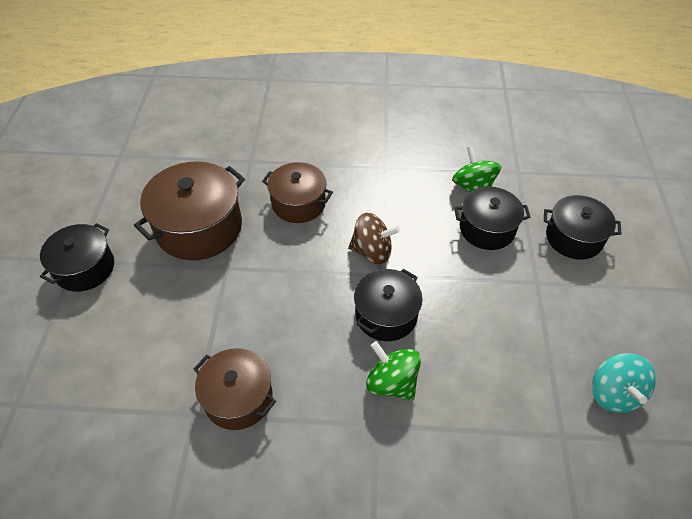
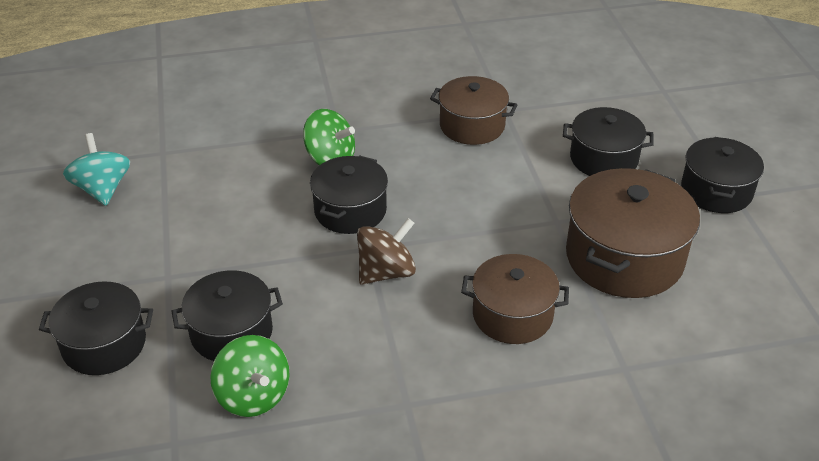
camera: 165 degrees right, 10 degrees down
brown spinning top [349,213,400,264] -> brown spinning top turned 150 degrees clockwise [357,218,416,285]
none -> black pot [563,107,654,176]

